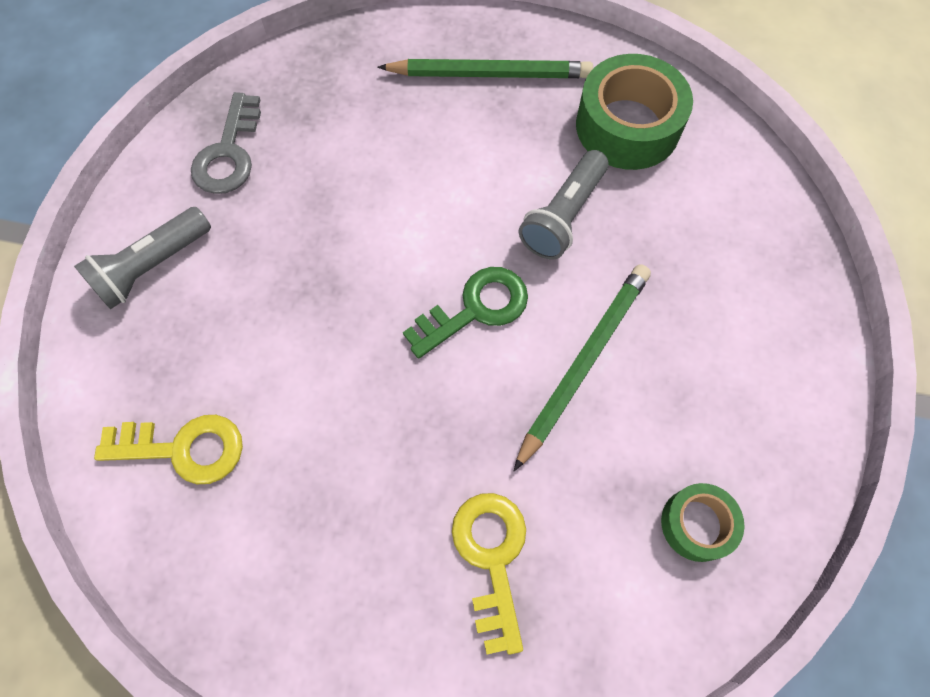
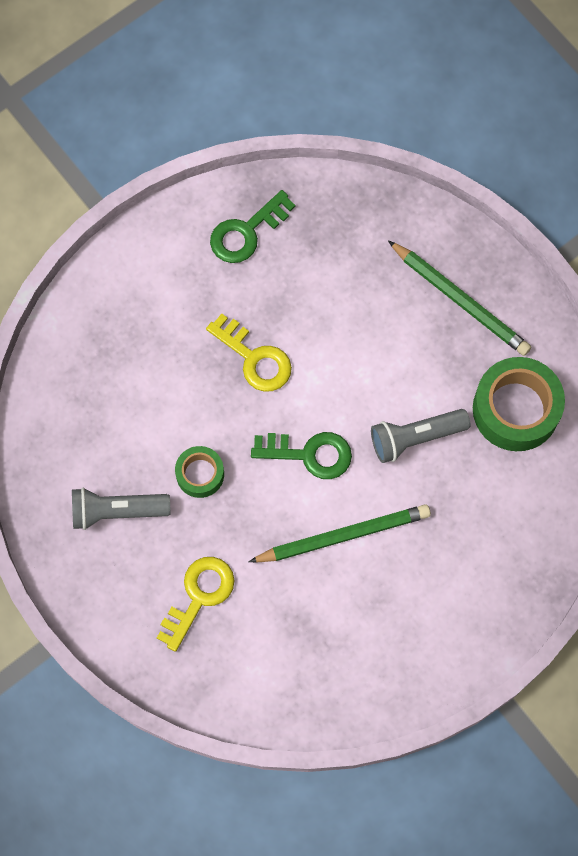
camera: 40 degrees right, 5 degrees up
grey flashlight [74,207,211,309] -> grey flashlight moved to [72,487,170,530]
yellow key [94,415,243,484] -> yellow key moved to [206,313,292,392]
grey key [191,92,261,194] -> green key [210,190,295,263]
green tape [661,483,744,562] -> green tape moved to [175,446,224,498]

